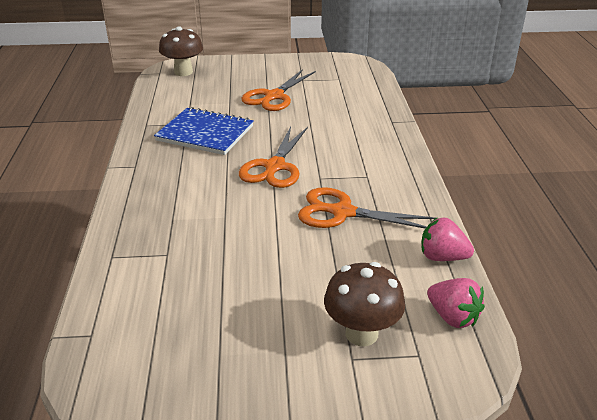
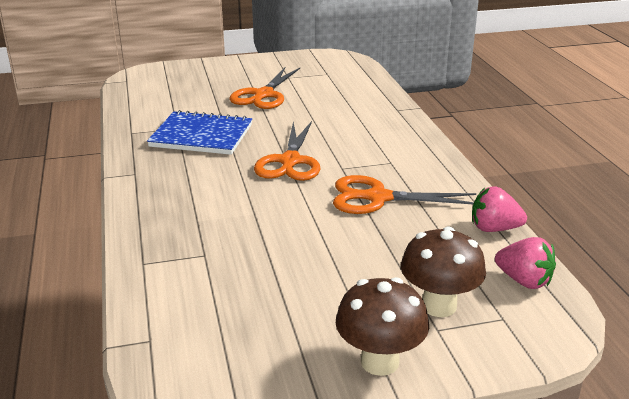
camera: 10 degrees left, 5 degrees down
brown mushroom [159,26,203,76] -> brown mushroom moved to [336,277,429,376]

